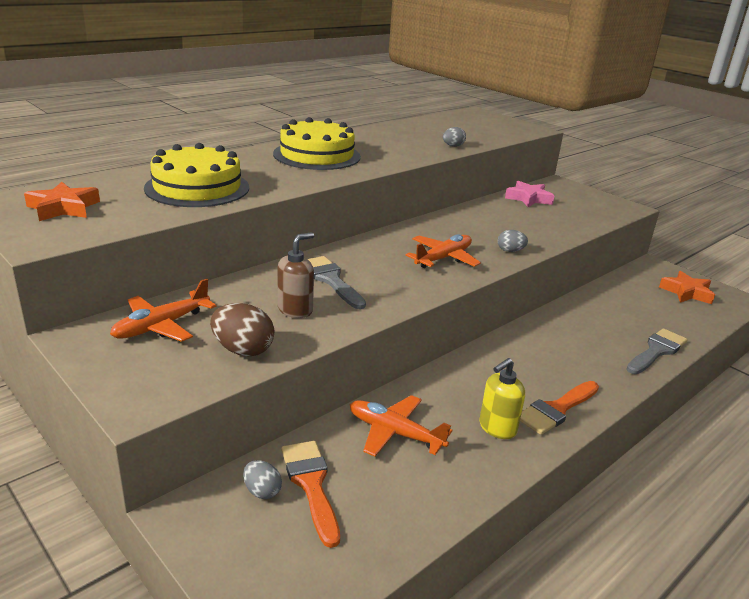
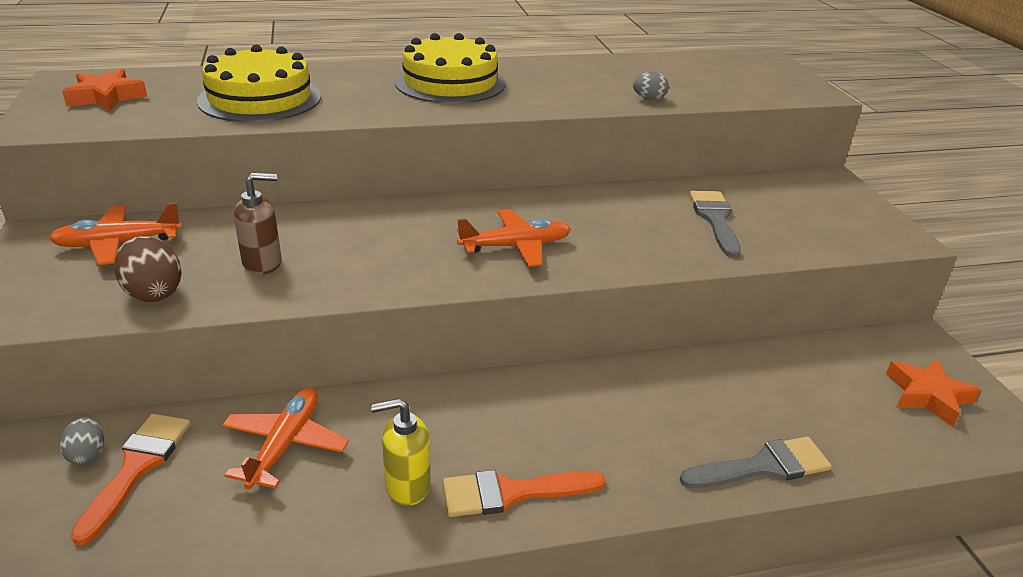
camera: 30 degrees right, 5 degrees up
grey brush [308,256,366,309] -> grey brush moved to [689,191,741,258]
orange plane [350,395,452,457] -> orange plane turned 45 degrees clockwise [222,387,349,489]
grey egg [498,230,528,252] -> none
pink star [505,181,555,207] -> none

